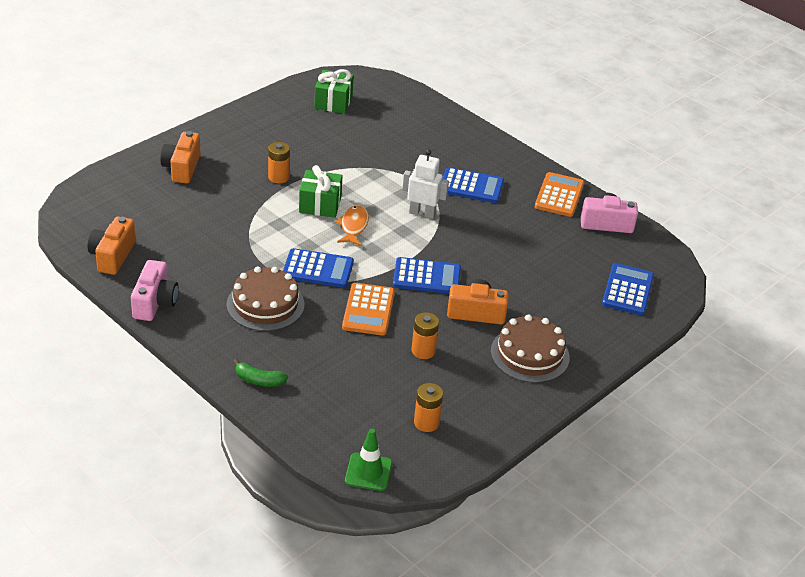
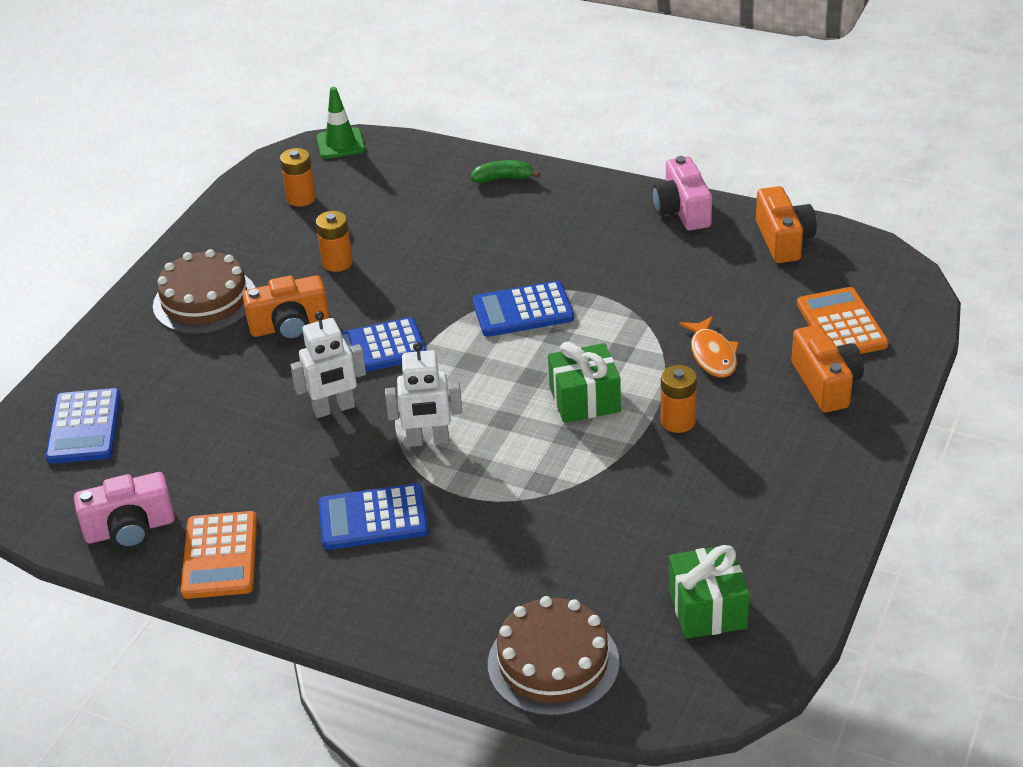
camera: 165 degrees right, 0 degrees up
brown cake [226,266,304,331] -> brown cake moved to [488,596,620,716]
orange fish [335,205,369,246] -> orange fish moved to [679,316,739,377]
orange calculator [342,283,395,336] -> orange calculator moved to [797,287,889,354]
none -> white robot [290,311,366,418]

